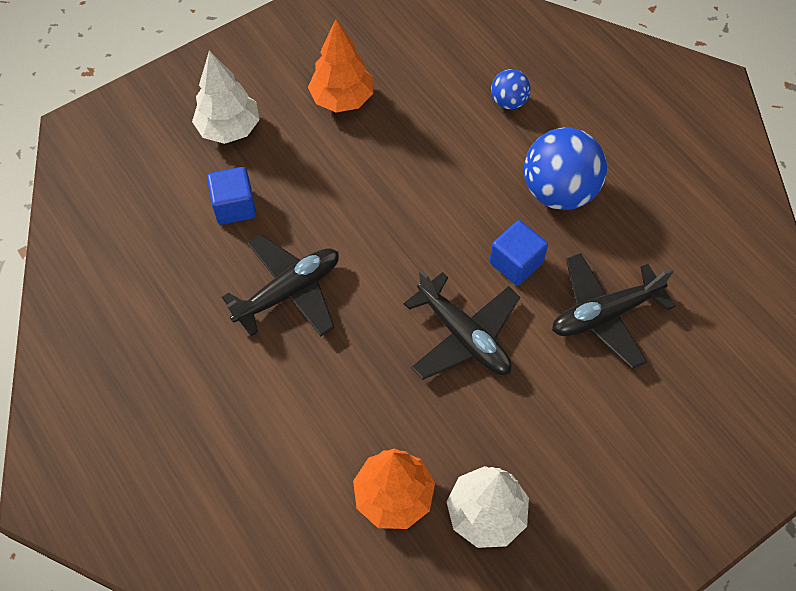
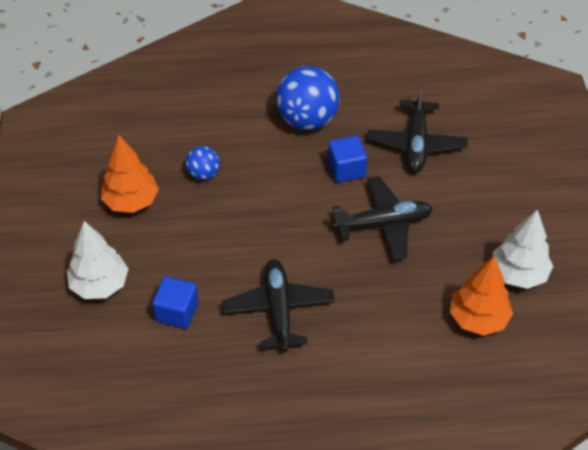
camera: 60 degrees left, 10 degrees down
blue ball [491,69,531,110] -> blue ball moved to [186,146,220,180]

